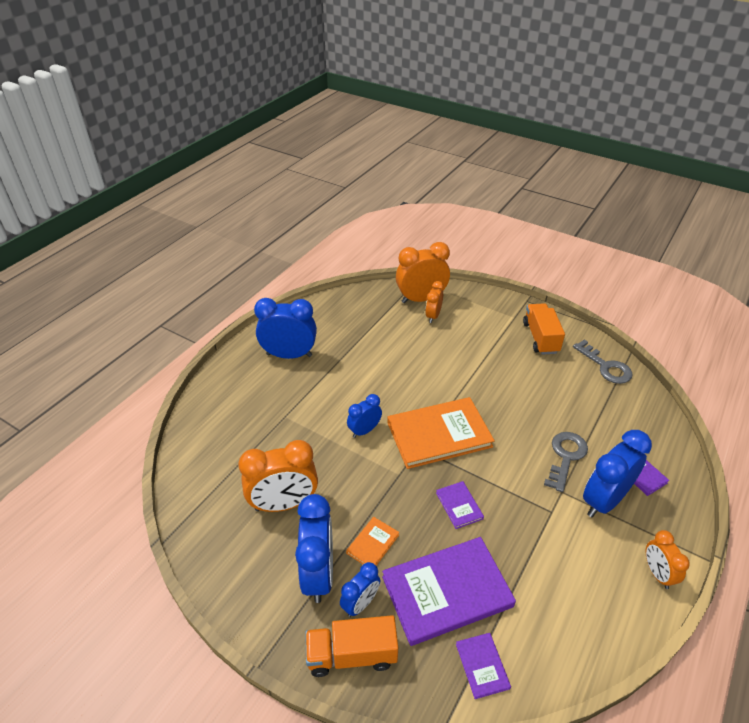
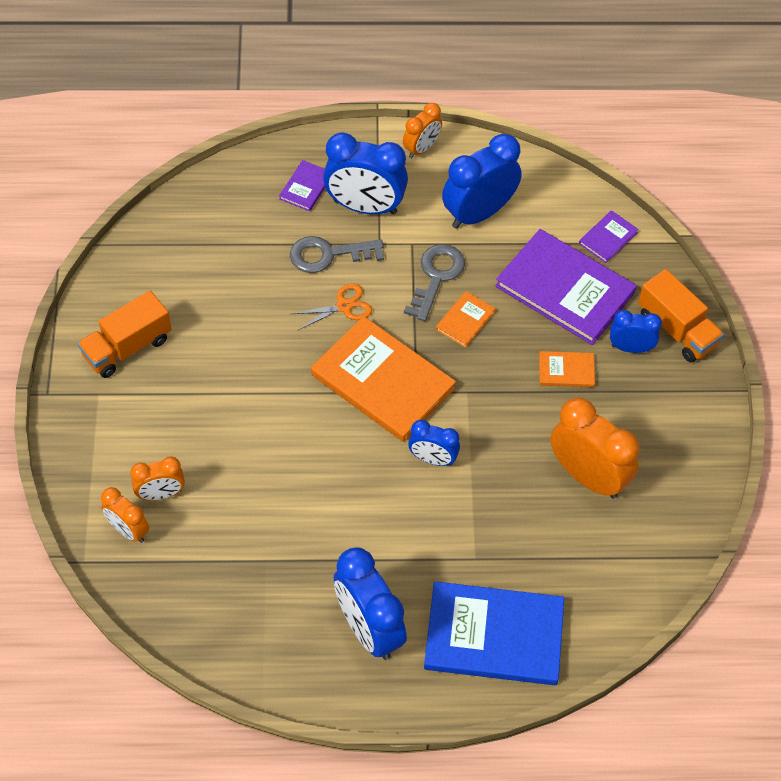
camera: 125 degrees left, 15 degrees up
blue clock [295,494,333,603] -> blue clock moved to [442,134,522,229]
orange clock [396,242,450,303] -> orange clock [101,487,149,543], size x0.56
purple book [436,481,484,529] -> orange book [436,291,495,348]
grey key [573,340,633,384] -> grey key moved to [404,244,465,321]
none -> orange scissors [292,283,372,330]
none -> blue book [424,581,564,685]

